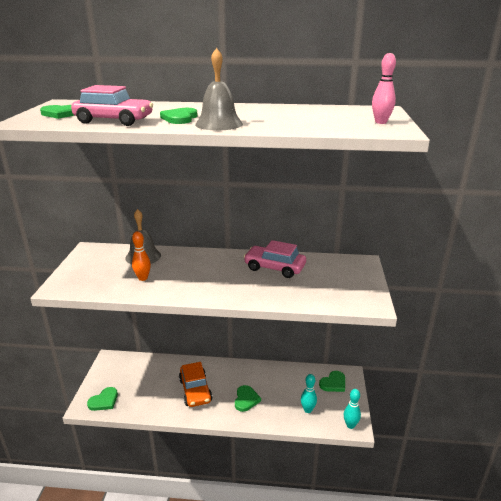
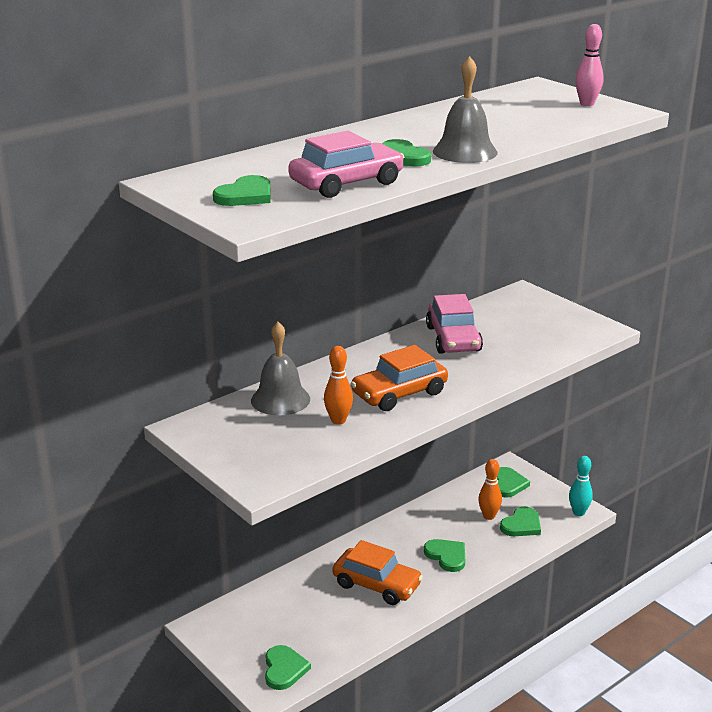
camera: 45 degrees left, 0 degrees up
pink car [244,240,306,278] -> pink car turned 75 degrees counterclockwise [426,294,483,354]
turquoise bowling pin [301,374,317,413] -> green heart [500,506,541,536]
none -> orange car [350,345,448,411]
none -> orange bowling pin [478,459,502,520]

